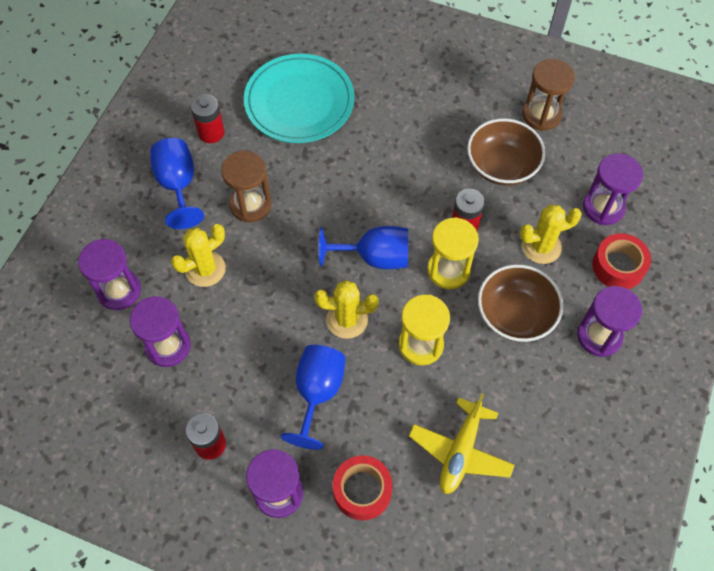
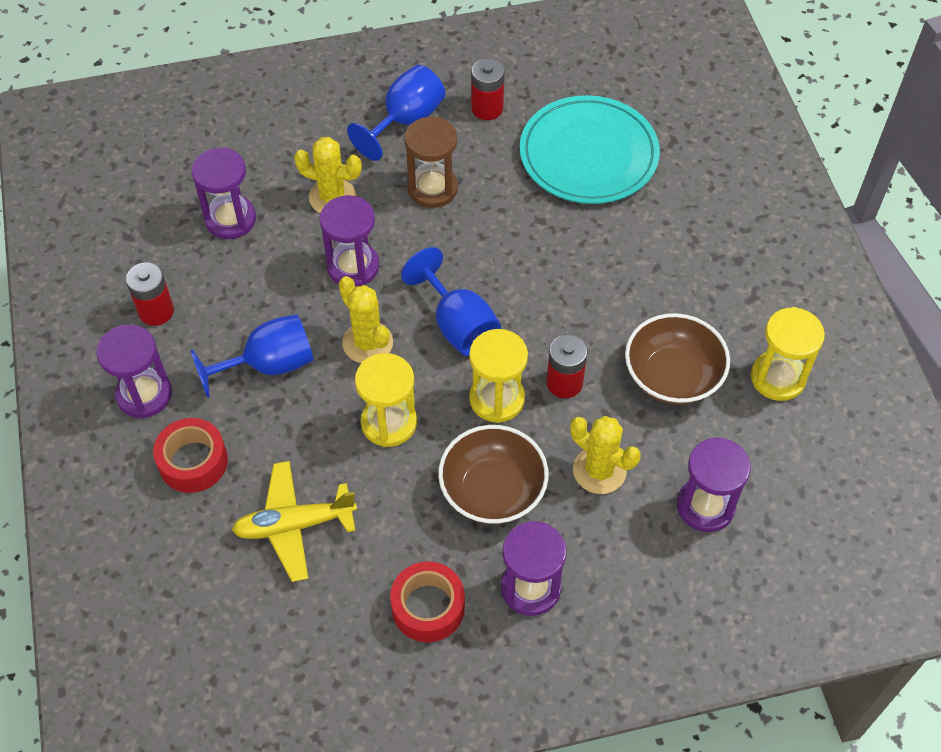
camera: 55 degrees right, 5 degrees down
purple hourglass [78,239,141,310] -> purple hourglass moved to [320,195,379,287]
brown hourglass [522,59,575,131] -> yellow hourglass [751,307,825,401]
red tape [592,233,651,289] -> red tape moved to [390,561,465,642]

